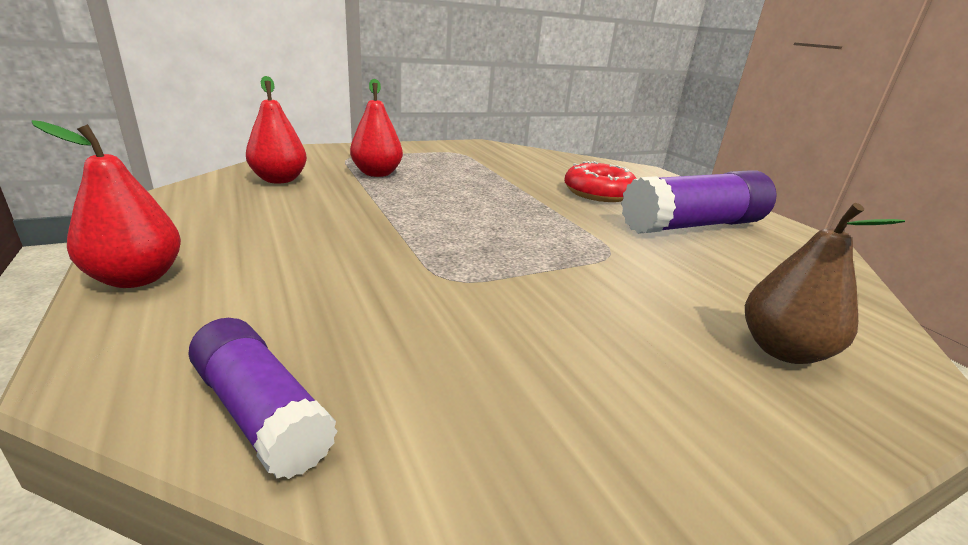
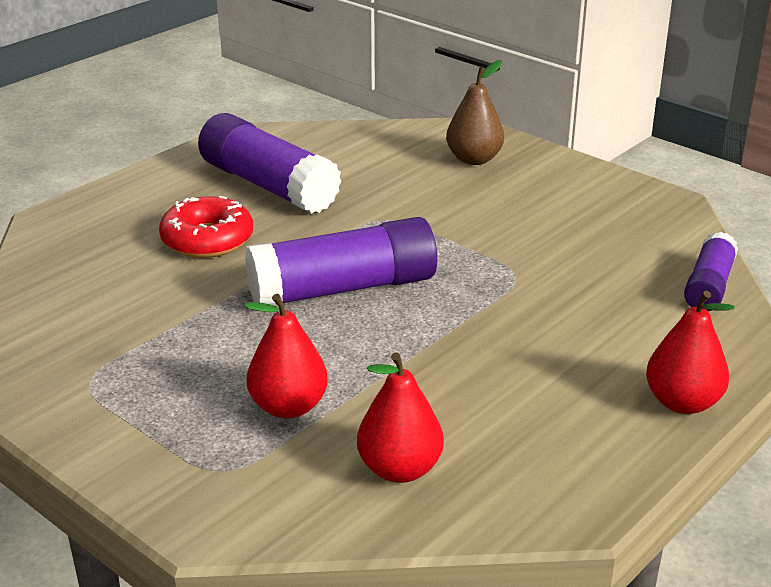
camera: 110 degrees left, 5 degrees up
none -> purple glue stick [245,217,437,306]

